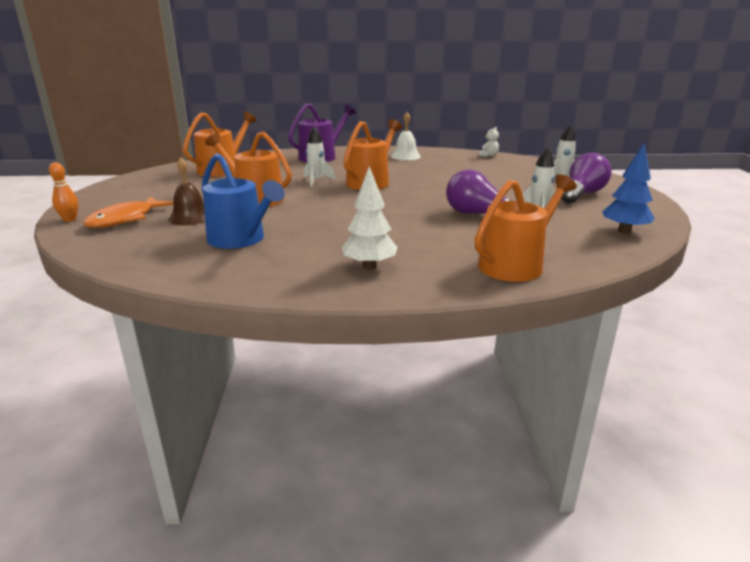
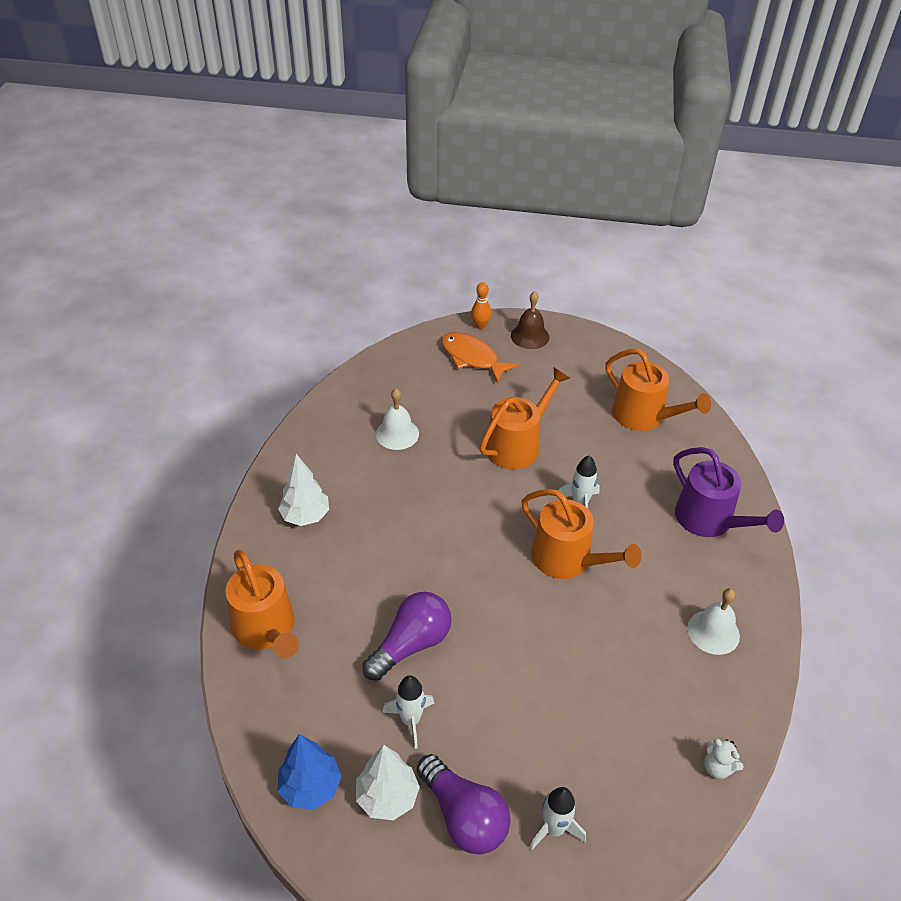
camera: 100 degrees right, 20 degrees up
brown bell [169,157,205,225] -> brown bell moved to [511,291,549,349]
blue watering can [201,153,285,249] -> white bell [376,389,419,450]
none -> white tree [356,745,420,820]

